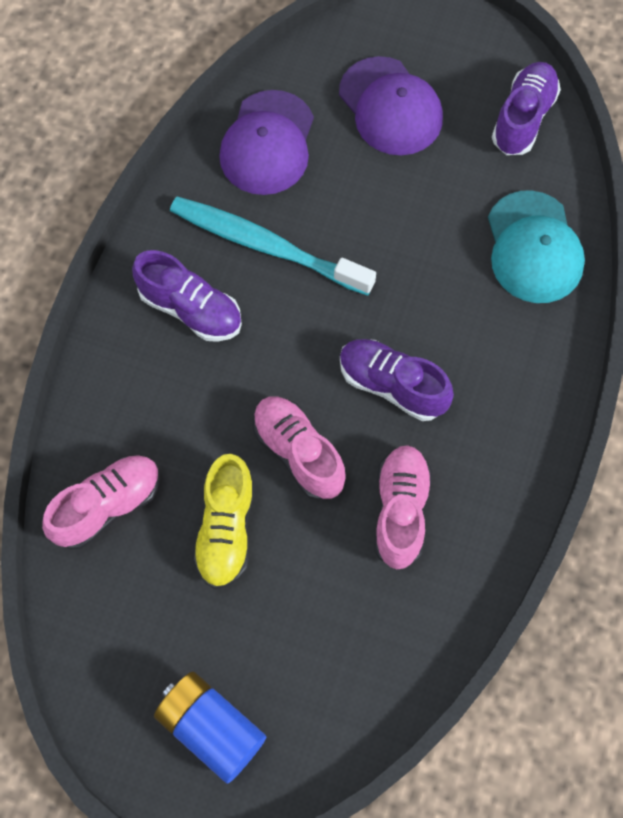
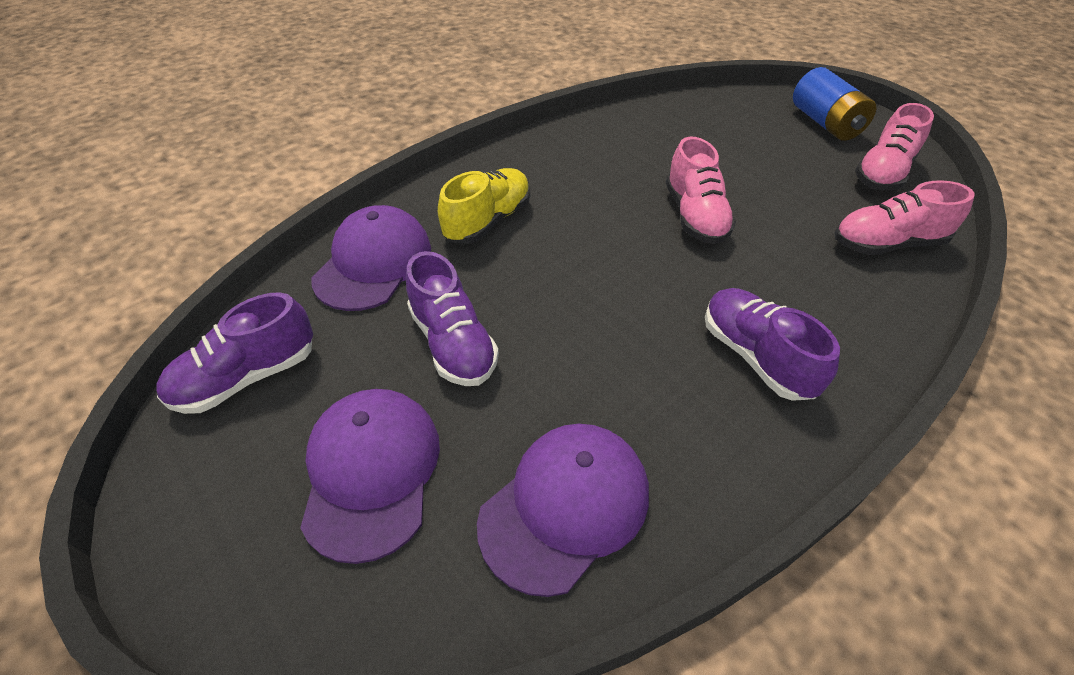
camera: 150 degrees left, 20 degrees down
turquoise toothbrush [170,197,376,296] -> none
yellow shoe [192,454,254,589] -> yellow shoe moved to [438,168,530,244]
purple shoe [340,339,454,421] -> purple shoe moved to [406,251,499,386]
pink shoe [374,445,432,569] -> pink shoe moved to [855,103,934,190]
turquoise cap [488,191,585,303] -> purple cap [311,205,431,311]

